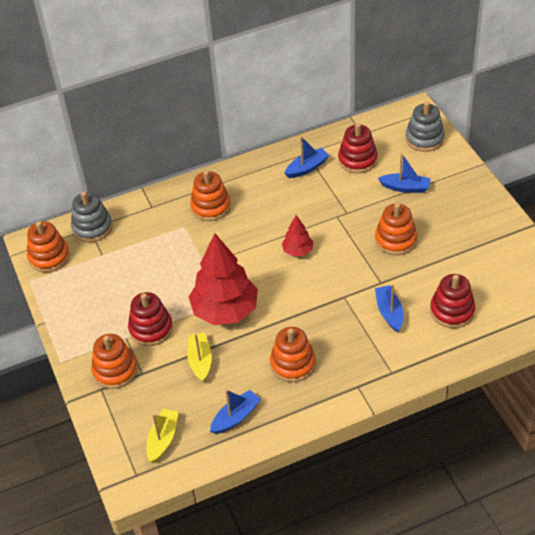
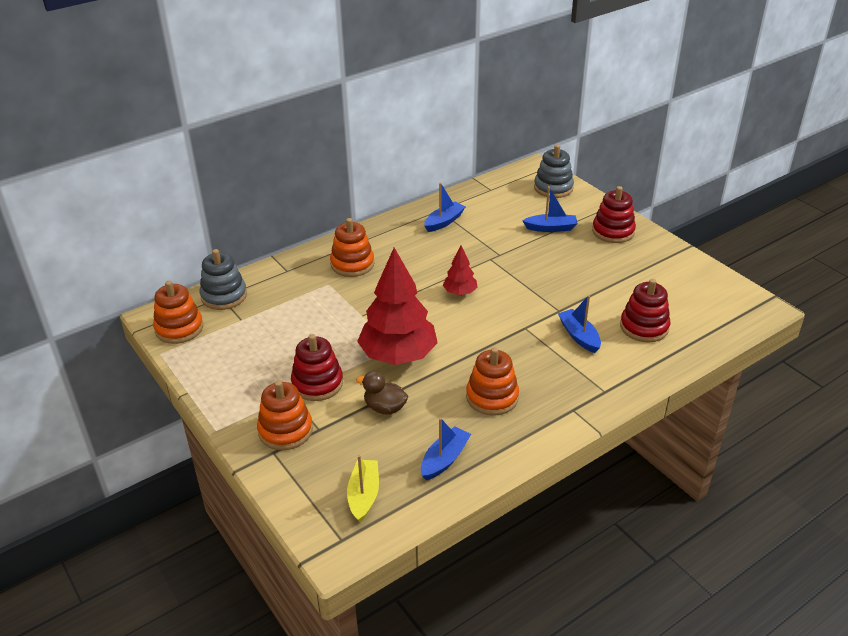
camera: 15 degrees left, 10 degrees down
yellow boat [187,333,212,382] -> brown duck [356,371,408,414]
red stacking toy [338,123,378,173] -> red stacking toy moved to [592,186,636,243]
orange stacking toy [375,203,417,255] -> none

